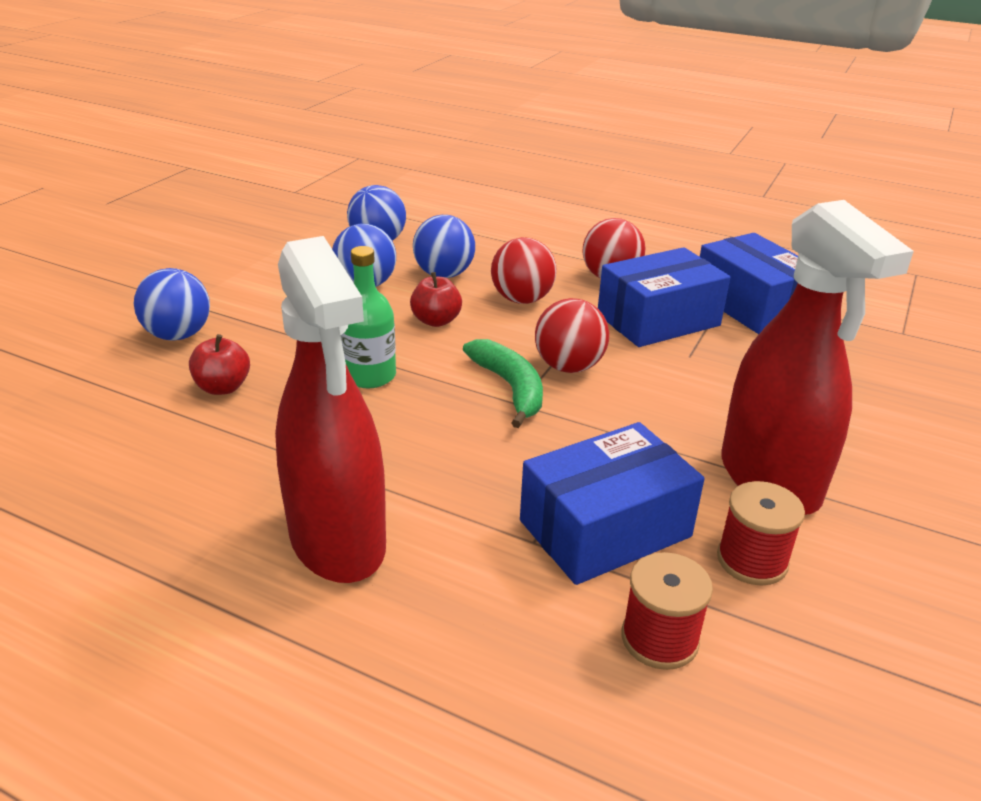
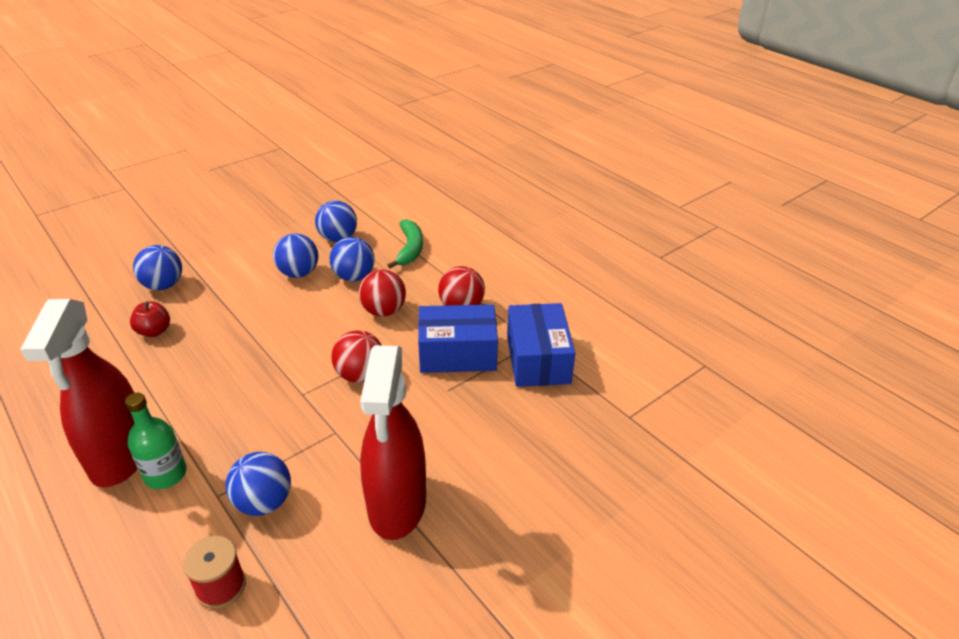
camera: 25 degrees right, 5 degrees up
green bottle [341,246,396,388] -> green bottle moved to [125,393,187,489]
red apple [410,272,462,327] -> none
green banana [463,339,543,428] -> green banana moved to [387,219,423,269]
blue box [520,422,704,585] -> blue ball [226,452,291,516]
red spool [717,481,805,586] -> none

